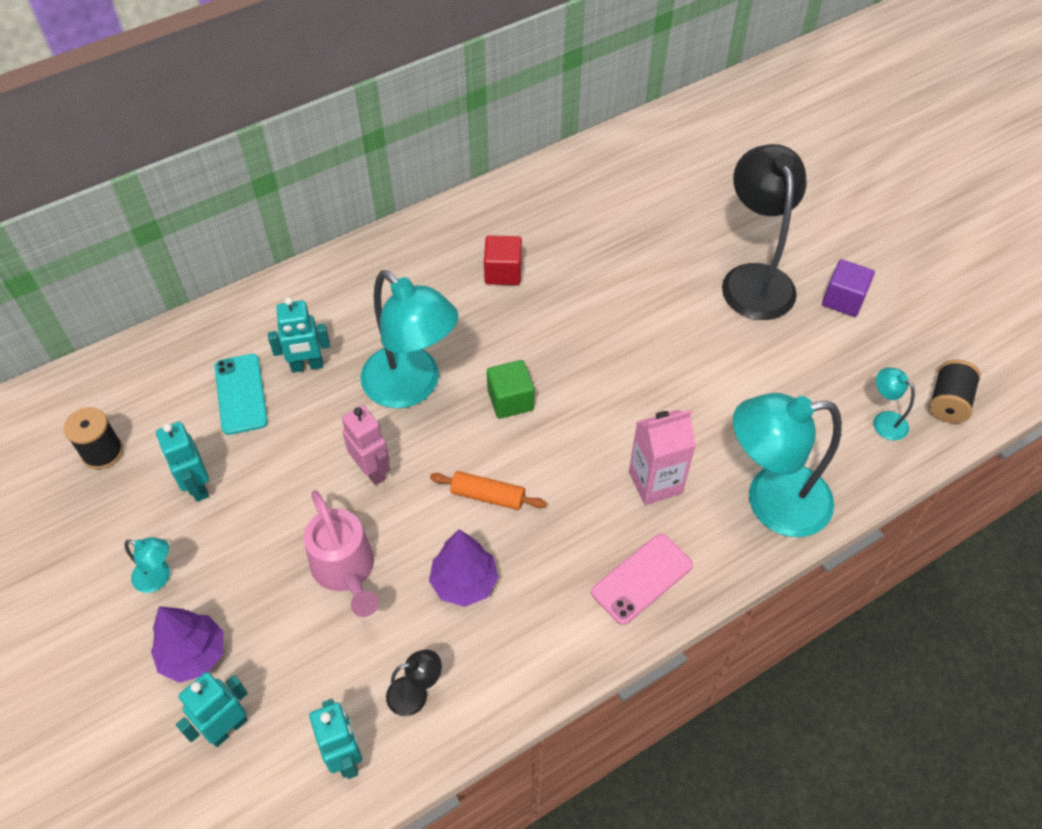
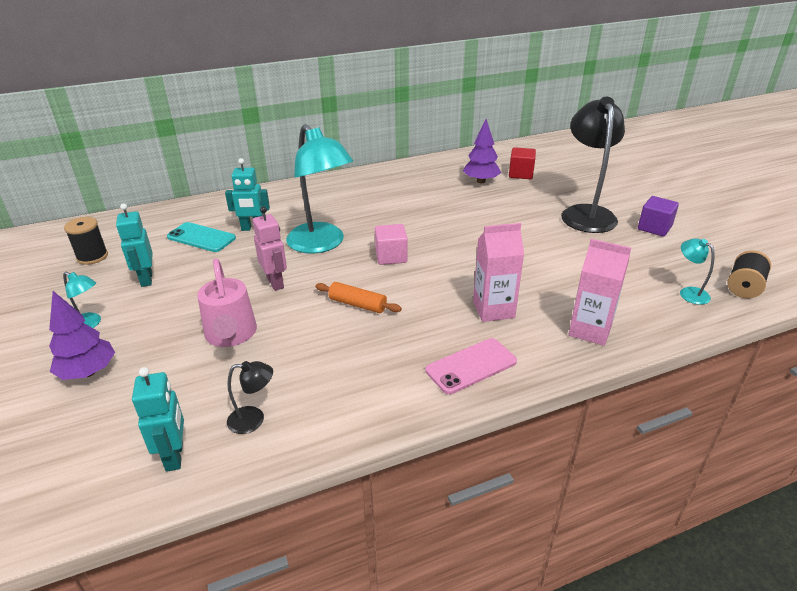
camera: 10 degrees right, 20 degrees down
turquoise robot [176,672,248,747] -> none
turquoise phone [214,354,268,435] -> turquoise phone turned 60 degrees counterclockwise [167,222,236,252]
purple tree [429,529,499,607] -> purple tree moved to [463,119,501,183]
red cube [484,235,522,285] -> red cube moved to [509,147,536,179]
green cube [487,360,534,419] -> pink cube [375,224,408,265]
turquoise lamp [733,393,842,537] -> pink carton [569,239,631,346]

